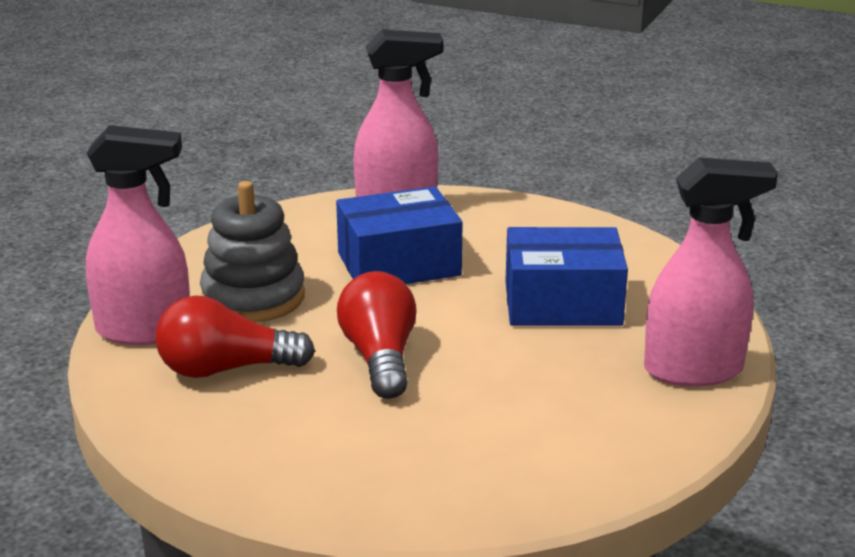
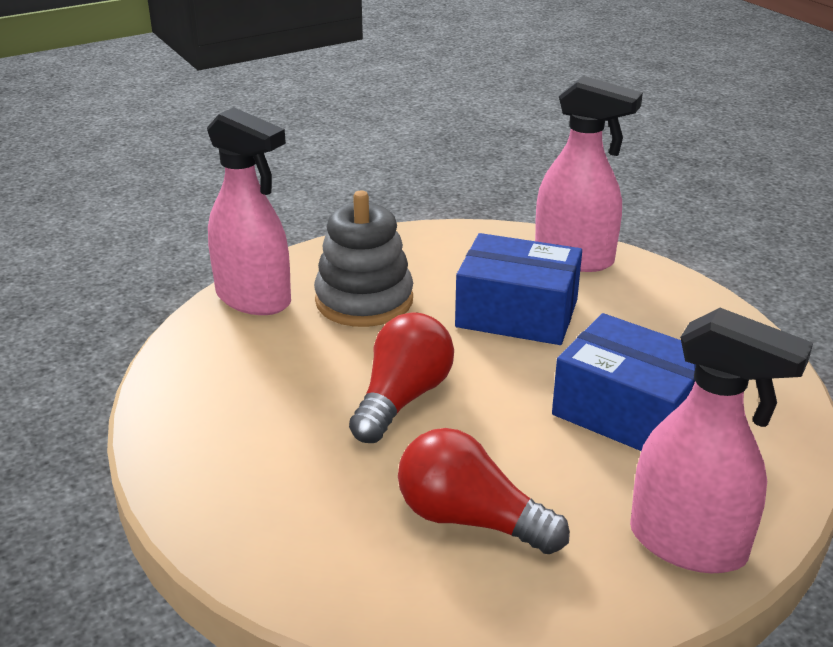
camera: 35 degrees right, 5 degrees up
red light bulb [155,296,315,378] -> red light bulb moved to [398,428,570,554]

